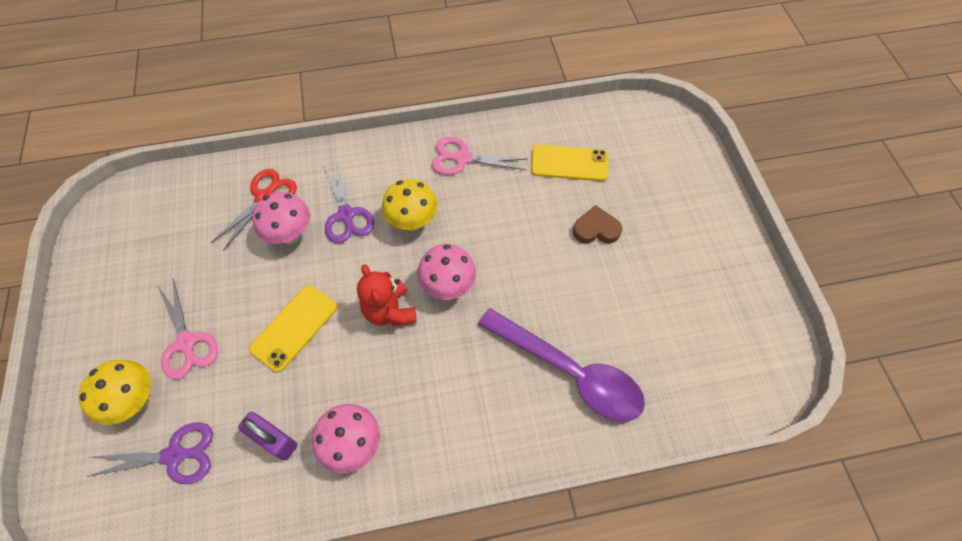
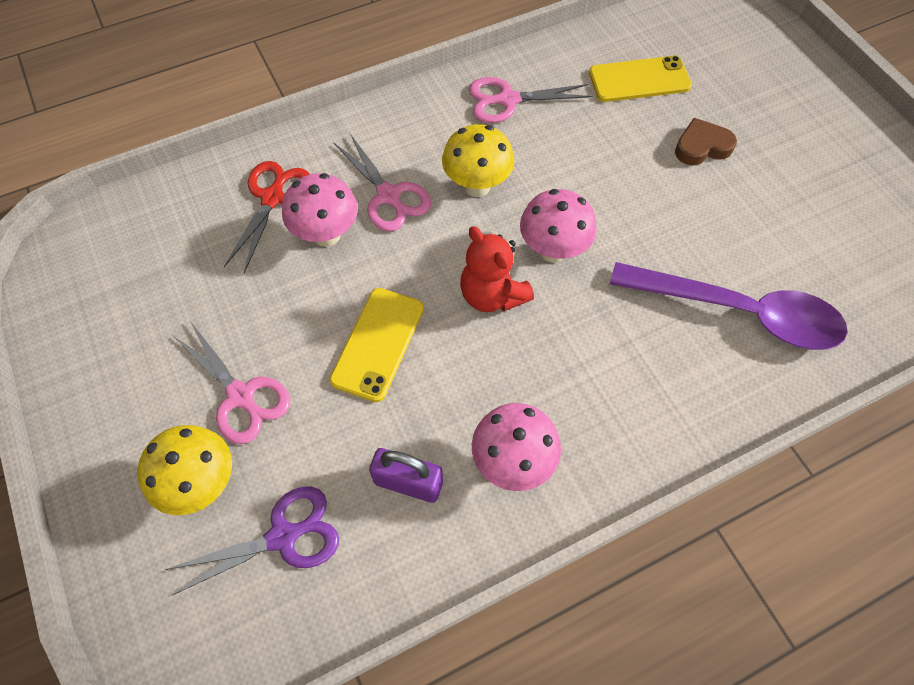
camera: 15 degrees left, 0 degrees up
purple scissors [323,160,374,243] -> pink scissors [333,134,431,232]

